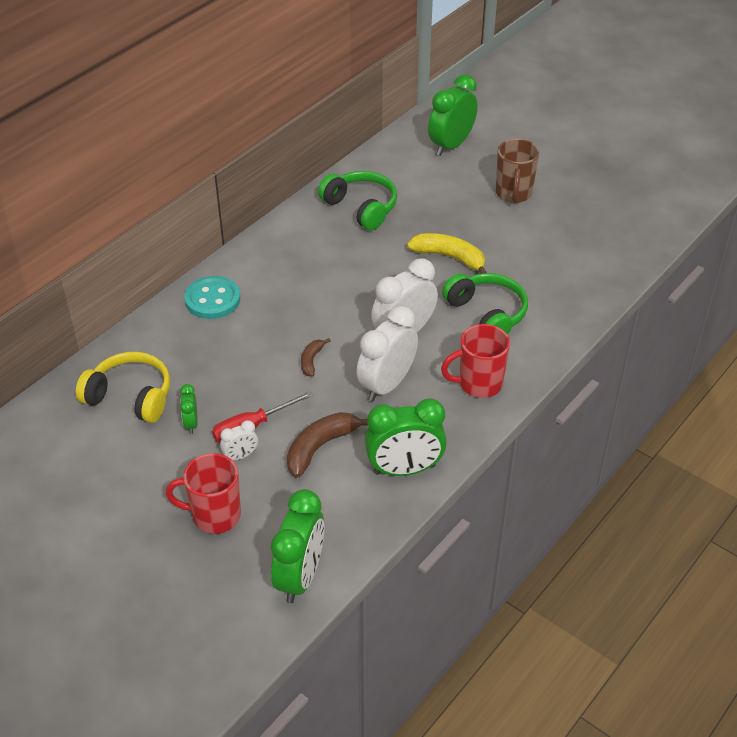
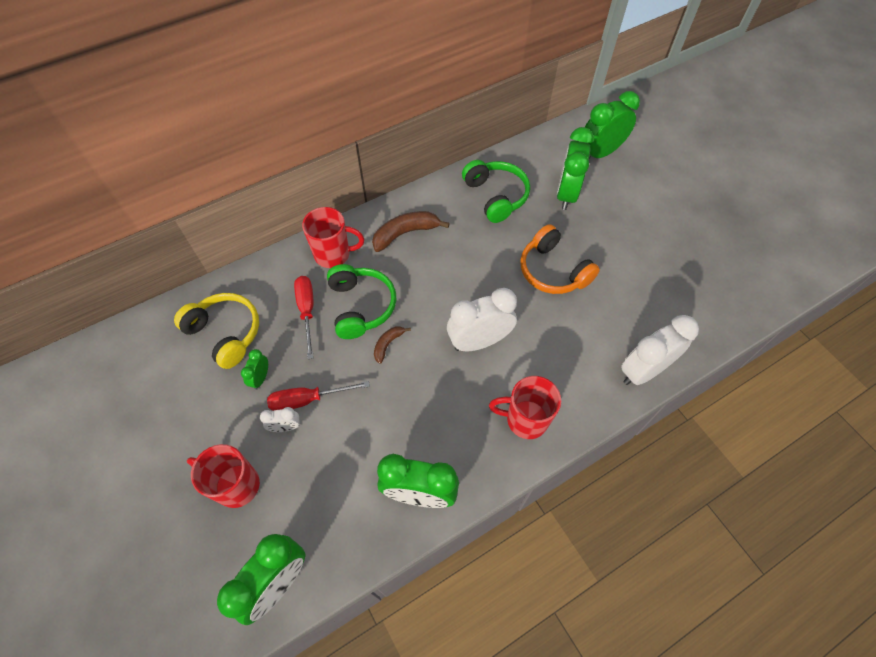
camera: 20 degrees right, 15 degrees up
turquoise button [184,276,240,319] -> red mug [302,207,364,268]
brown banana [287,412,368,478] -> brown banana moved to [372,211,450,252]
white clock [356,305,418,402] -> white clock moved to [621,315,699,385]
yellow banana [407,233,487,274] -> orange headphones [520,224,600,294]
green headphones [442,273,528,335] -> green headphones moved to [327,264,397,339]
brown mug [496,139,539,203] -> none
none -> red screwdriver [294,276,314,359]
none -> green clock [557,127,594,210]

